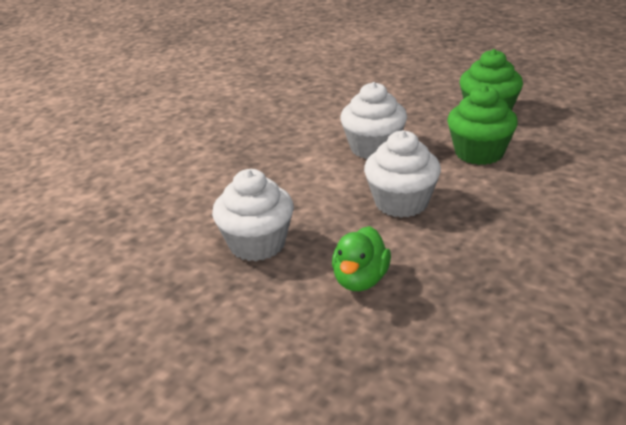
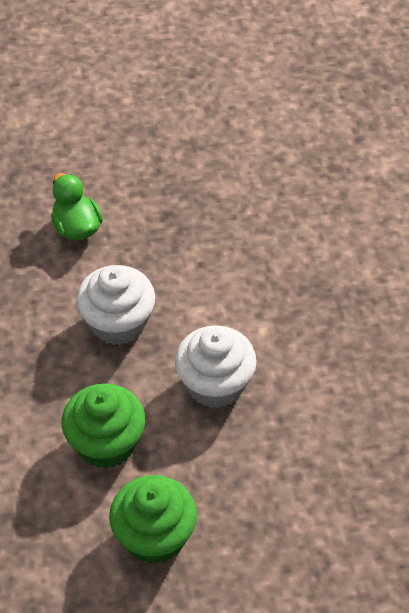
camera: 135 degrees right, 20 degrees up
white cupcake [212,169,294,261] -> none

